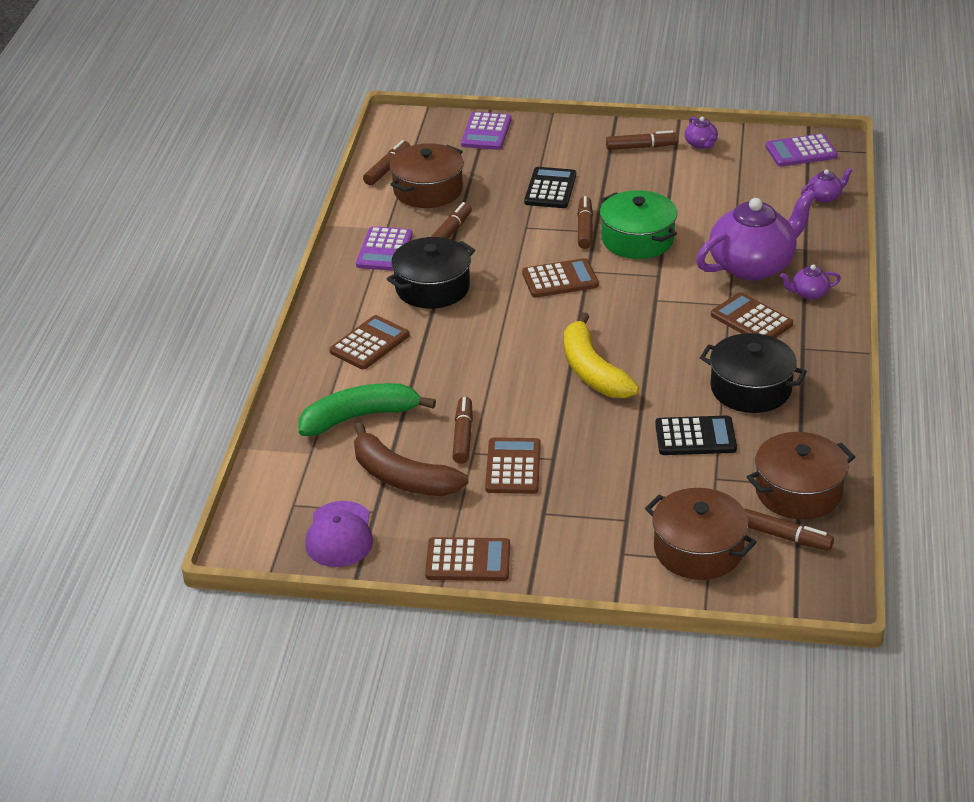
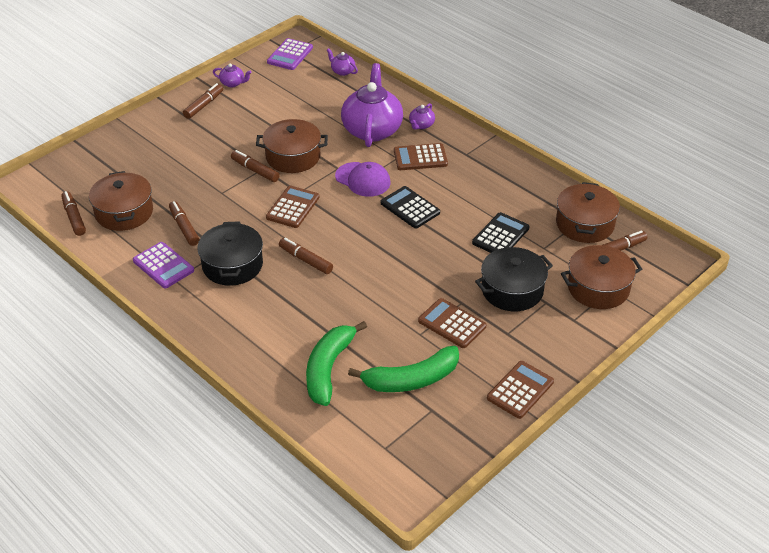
camera: 55 degrees left, 5 degrees up
purple cap [305,501,373,567] -> purple cap moved to [335,162,391,197]
brown calculator [329,315,410,370] -> none
brown banana [354,422,468,496] -> green banana [348,346,459,392]
brown marker [452,397,473,464] -> brown marker moved to [279,238,333,274]
purple calculator [461,112,511,150] -> none
black calculator [524,167,576,208] -> black calculator moved to [381,186,440,228]
yellow banana [564,312,639,398] -> none
green pot [600,190,677,259] -> brown pot [256,119,328,173]
black pot [700,333,807,413] -> black pot moved to [475,247,553,311]
purple teapot [801,168,853,203] -> purple teapot turned 60 degrees counterclockwise [327,48,358,76]

